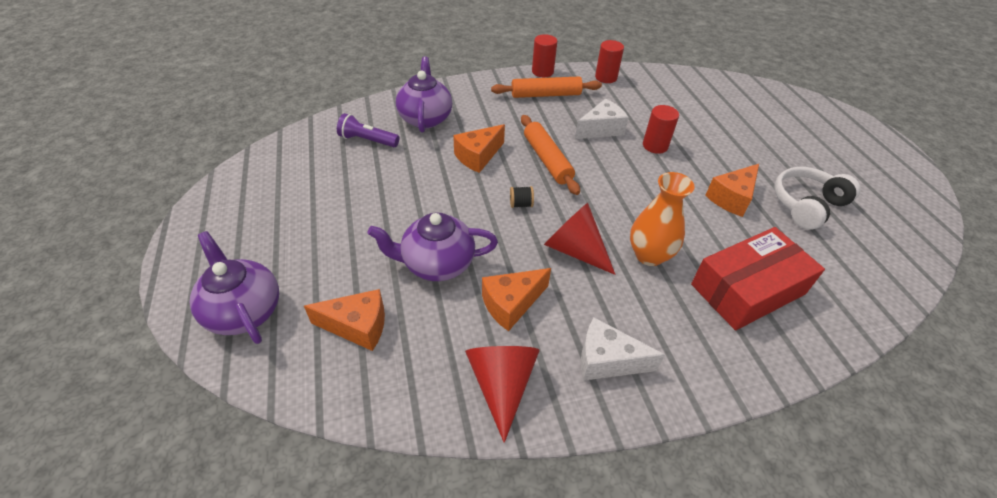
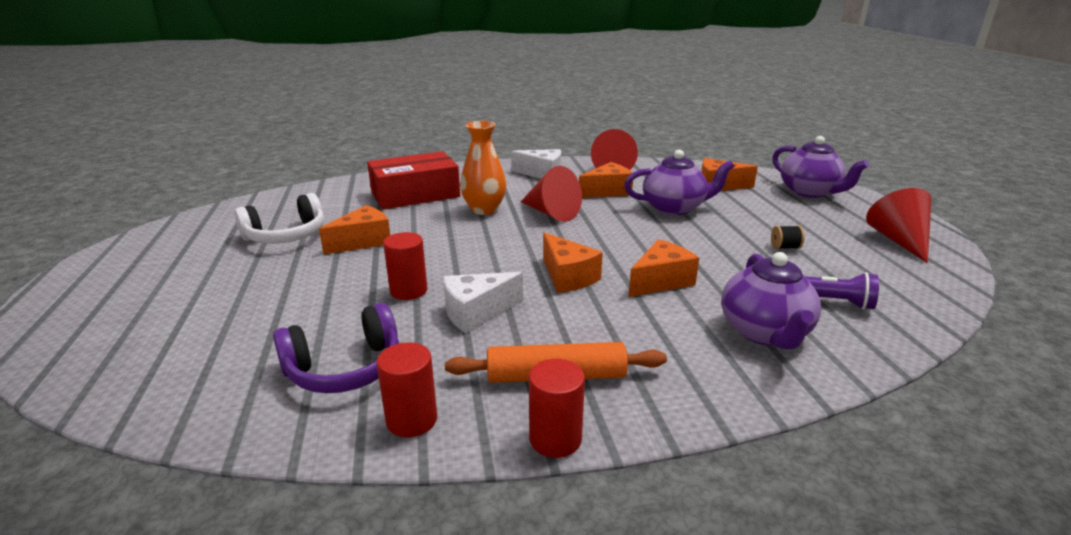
camera: 175 degrees left, 20 degrees down
black spool [510,186,534,208] -> black spool moved to [771,226,805,249]
orange rolling pin [521,115,580,195] -> orange cheese [543,232,603,293]
none -> purple headphones [273,303,399,393]
none -> red cone [866,188,931,263]

